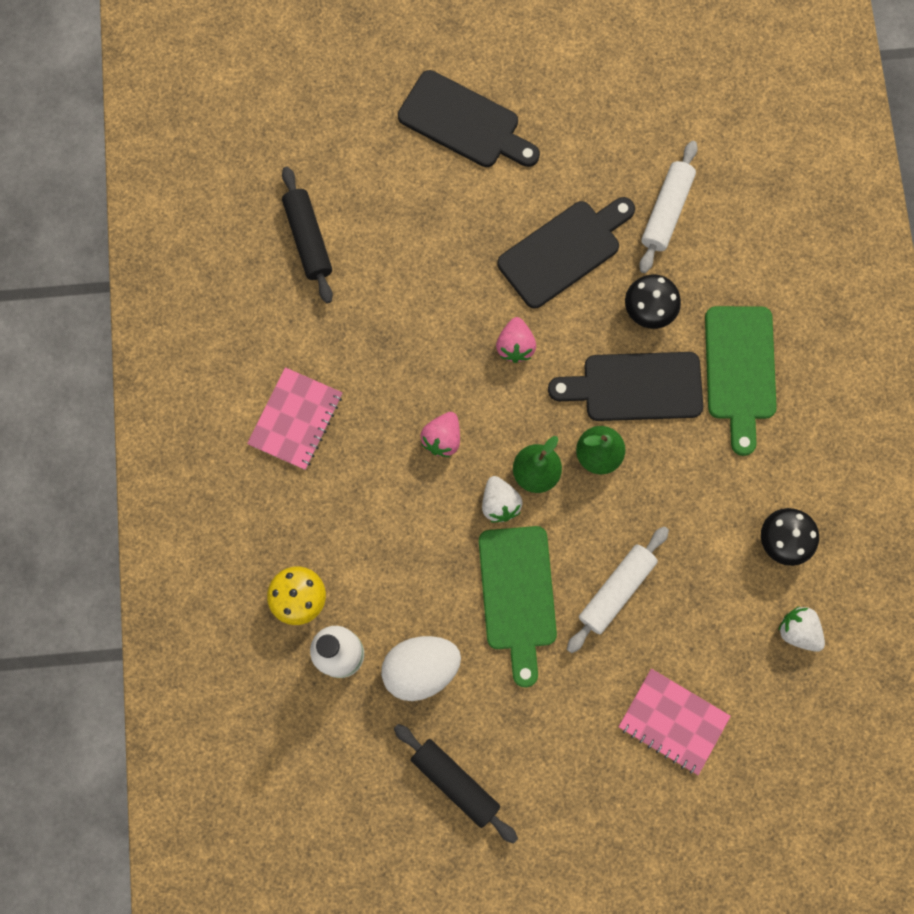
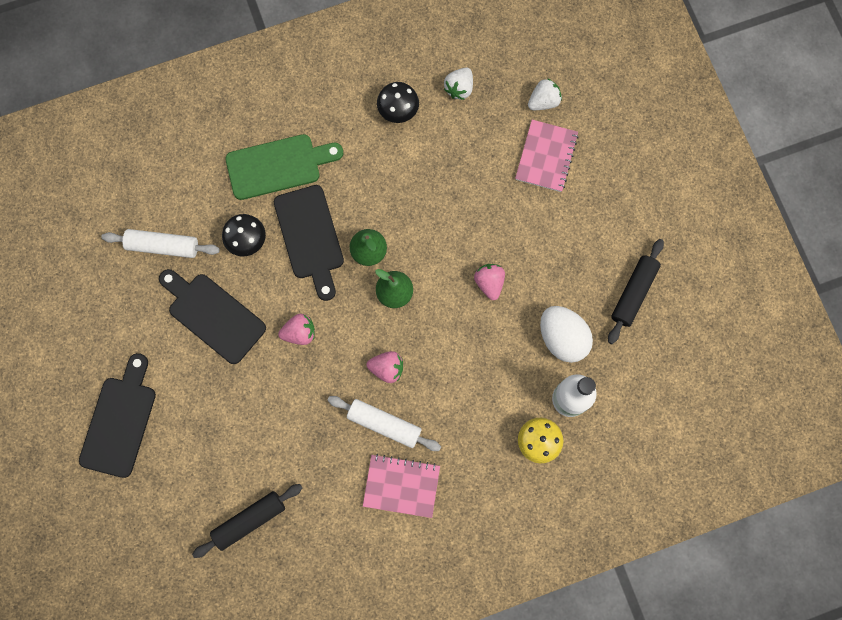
camera: 105 degrees left, 0 degrees up
green cutting board [479,526,557,688] -> pink strawberry [474,264,505,300]
white strawberry [482,476,523,522] -> white strawberry moved to [528,78,562,110]
white rolling pin [567,526,669,653] -> white rolling pin moved to [327,396,441,451]

